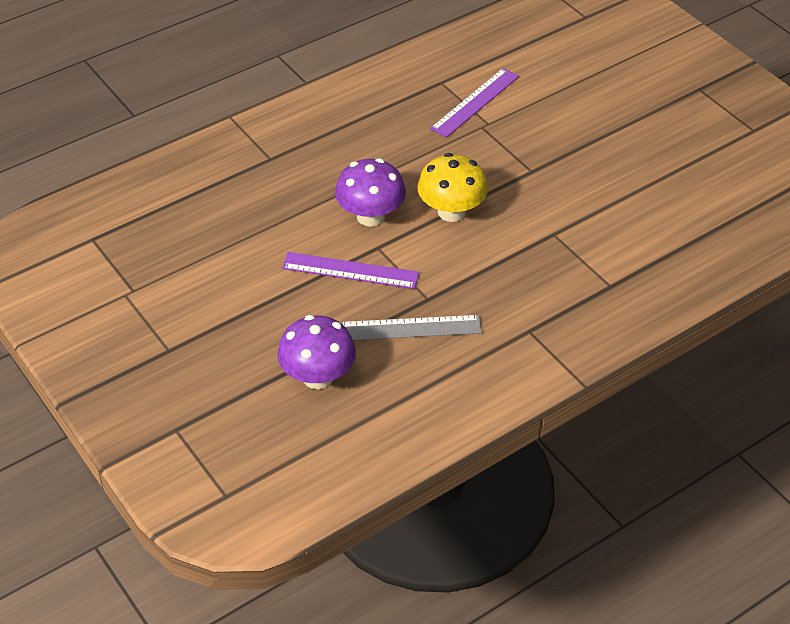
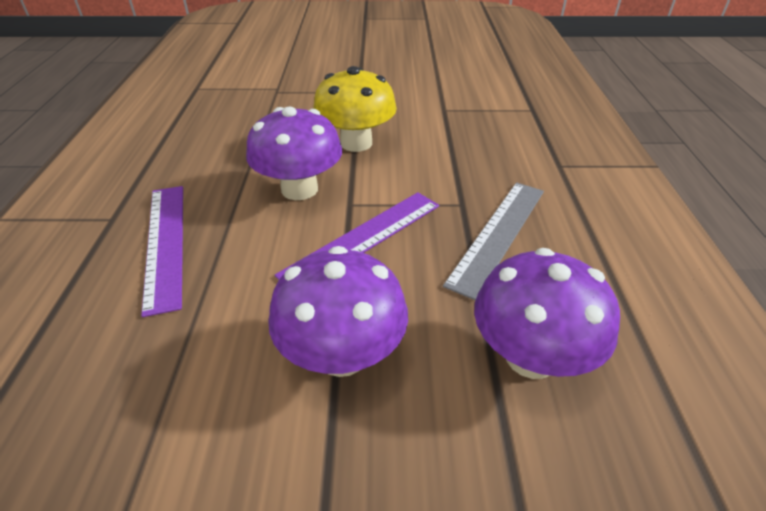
camera: 55 degrees left, 5 degrees down
purple ruler [430,68,519,138] -> purple ruler moved to [141,186,183,317]
none -> purple mushroom [268,246,408,377]

